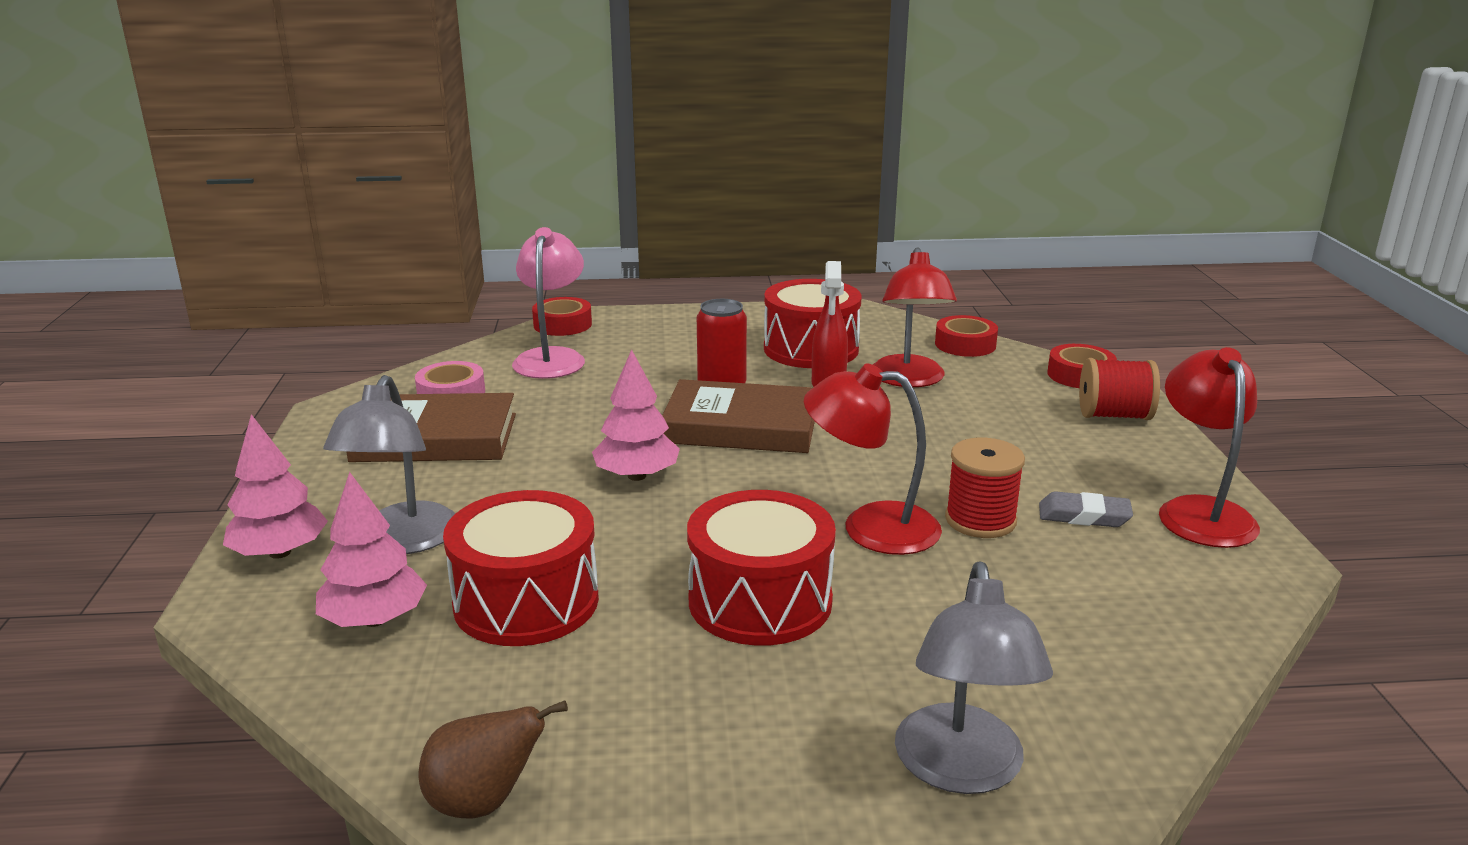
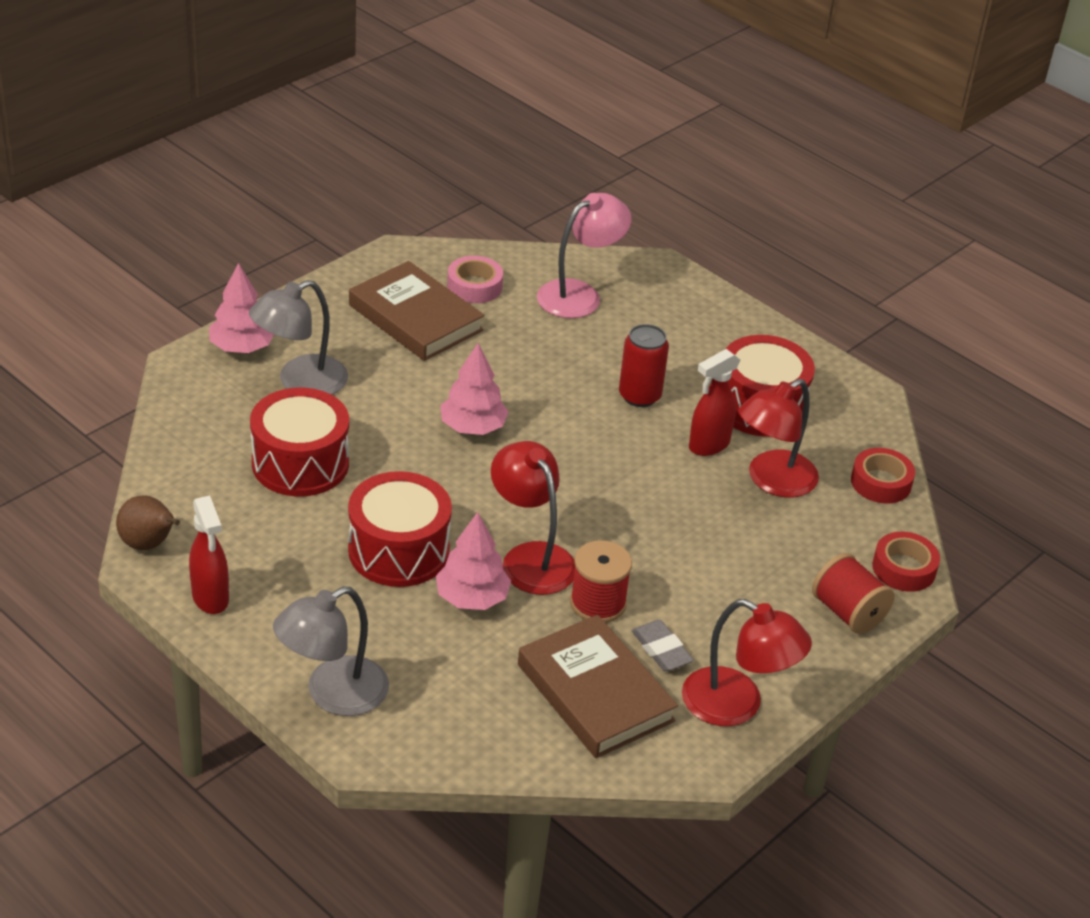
camera: 45 degrees right, 15 degrees up
pink tree [316,472,427,627] -> pink tree moved to [436,512,511,610]
red tape [532,297,592,336] -> none
brown book [662,379,815,453] -> brown book moved to [518,614,678,758]
red lamp [1159,347,1260,548] -> red lamp turned 75 degrees clockwise [682,599,812,726]
none -> red spray bottle [189,496,229,614]

